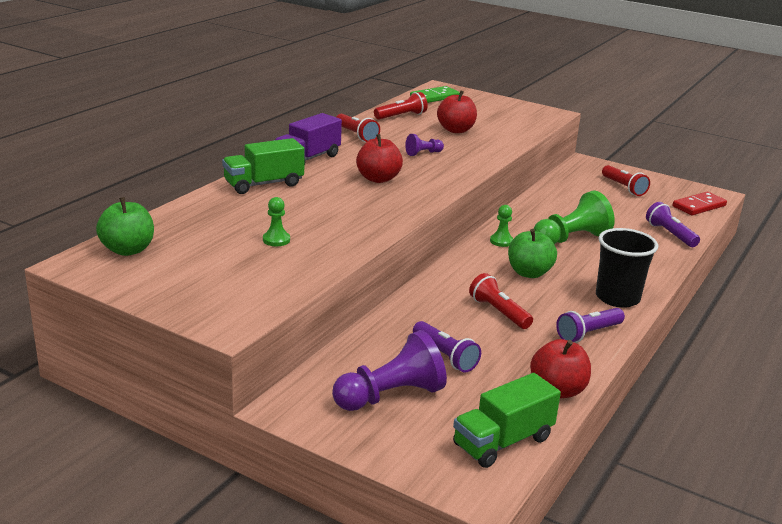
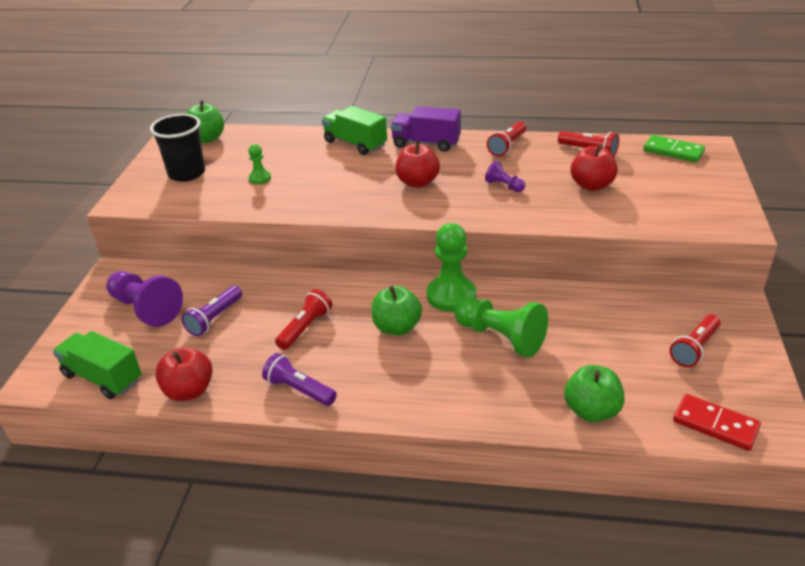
camera: 70 degrees right, 10 degrees up
green pawn [490,205,513,247] -> green pawn [427,223,476,312], size x2.01
black cup [596,228,658,308] -> black cup moved to [150,114,205,182]
purple flashlight [646,202,700,247] -> green apple [564,365,625,422]

